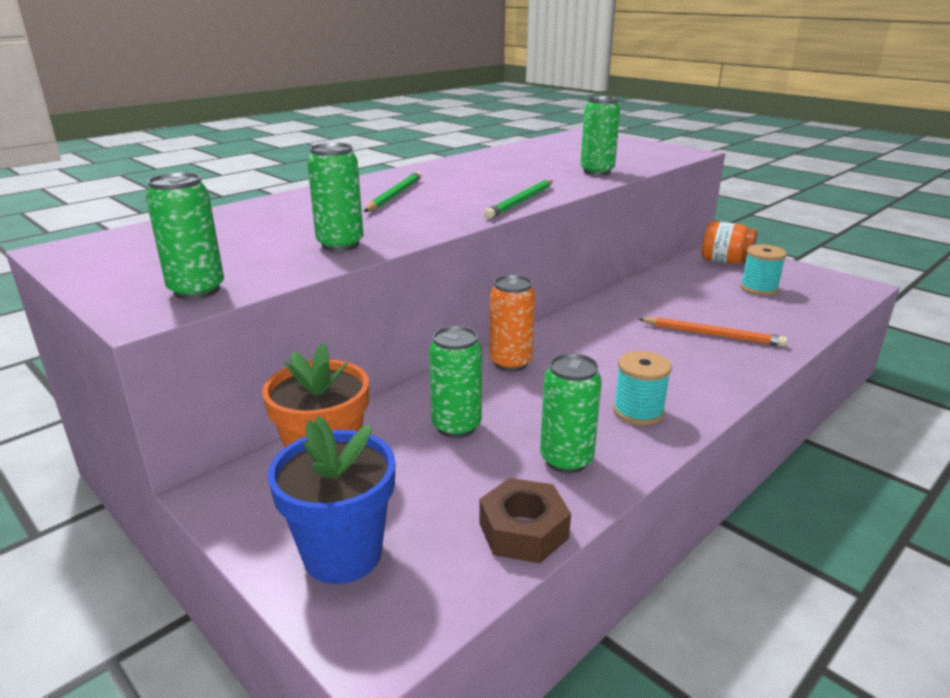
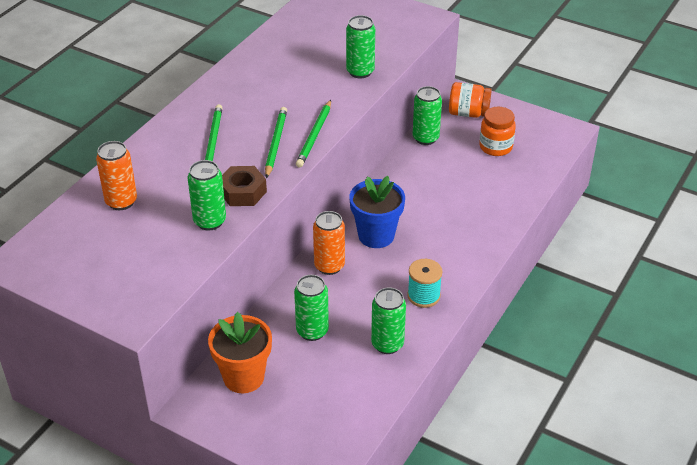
camera: 15 degrees left, 15 degrees up
green can [146,172,224,300] -> green can moved to [413,86,442,145]
blue flower pot [267,416,395,584] -> blue flower pot moved to [349,176,405,248]
brown nut [479,478,571,563] -> brown nut moved to [222,166,267,206]
orange pencil [639,317,788,347] -> none
turquoise spool [740,245,787,296] -> orange jar [479,107,516,156]
none -> orange can [96,141,137,210]
none -> green pencil [265,107,287,178]

